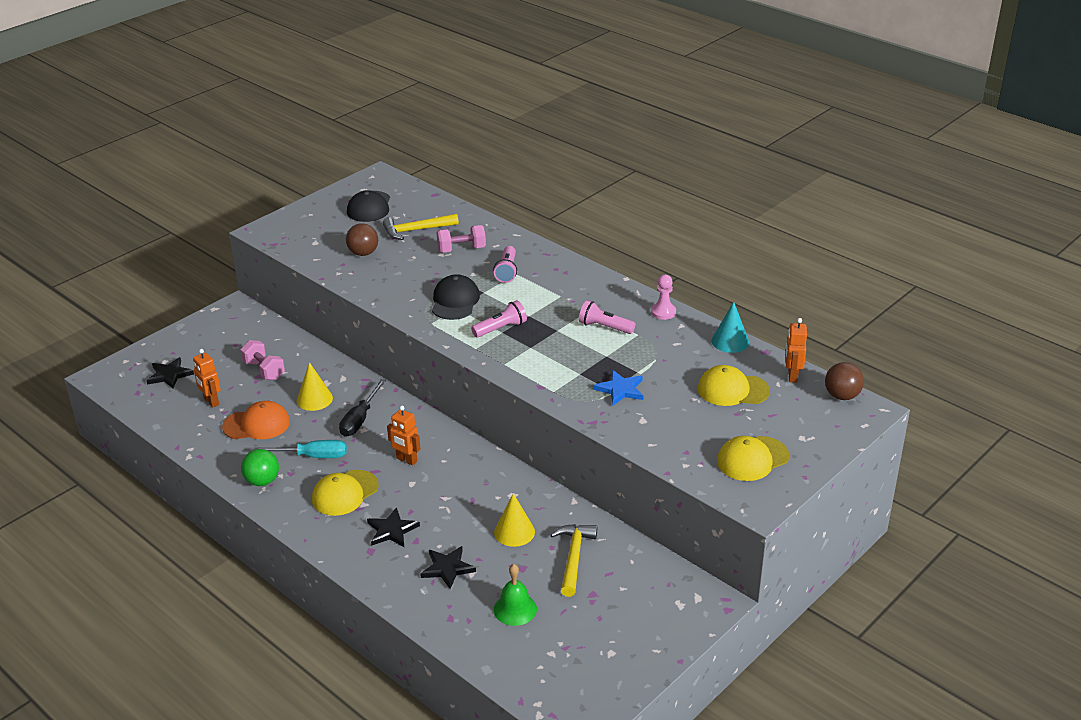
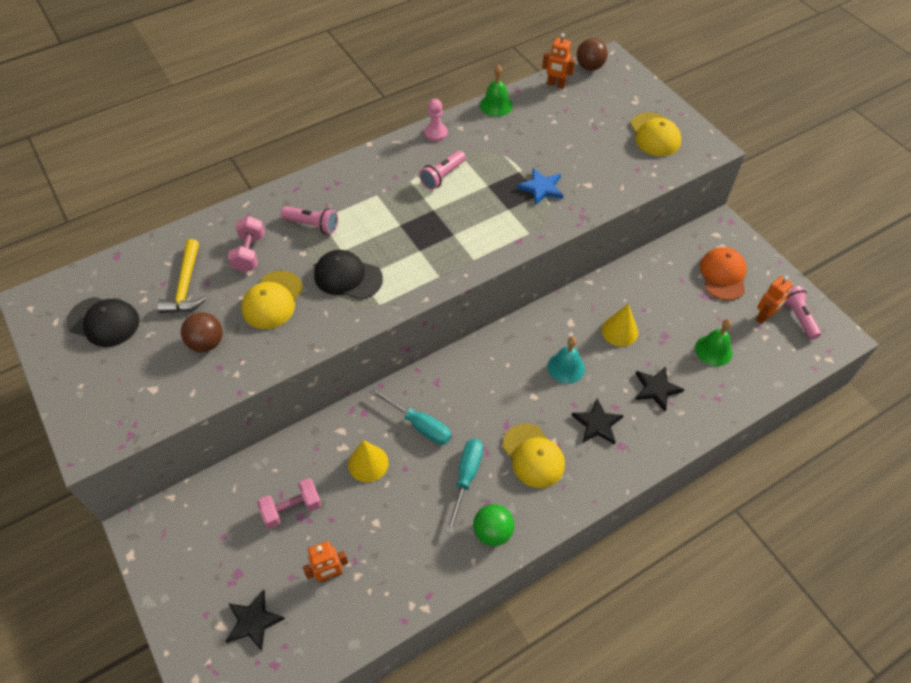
camera: 75 degrees left, 20 degrees up
orange cap [222,401,290,439] -> orange cap moved to [700,247,747,300]
black screwdriver [339,379,386,437] -> turquoise screwdriver [371,388,451,445]
orange robot [387,406,420,466] -> orange robot moved to [756,276,793,324]
pink flashlight [471,300,527,338] -> pink flashlight moved to [784,286,821,340]
yellow hammer [550,524,597,597] -> none
yellow cap [698,365,770,406] -> yellow cap moved to [241,271,303,329]
turquoise cone [711,302,749,353] -> green bell [480,65,513,117]
none -> turquoise bell [548,337,585,384]

